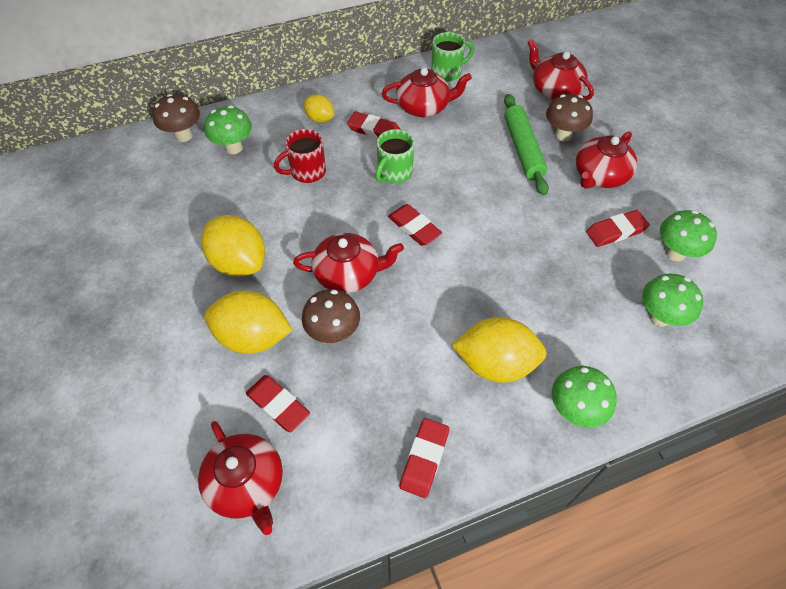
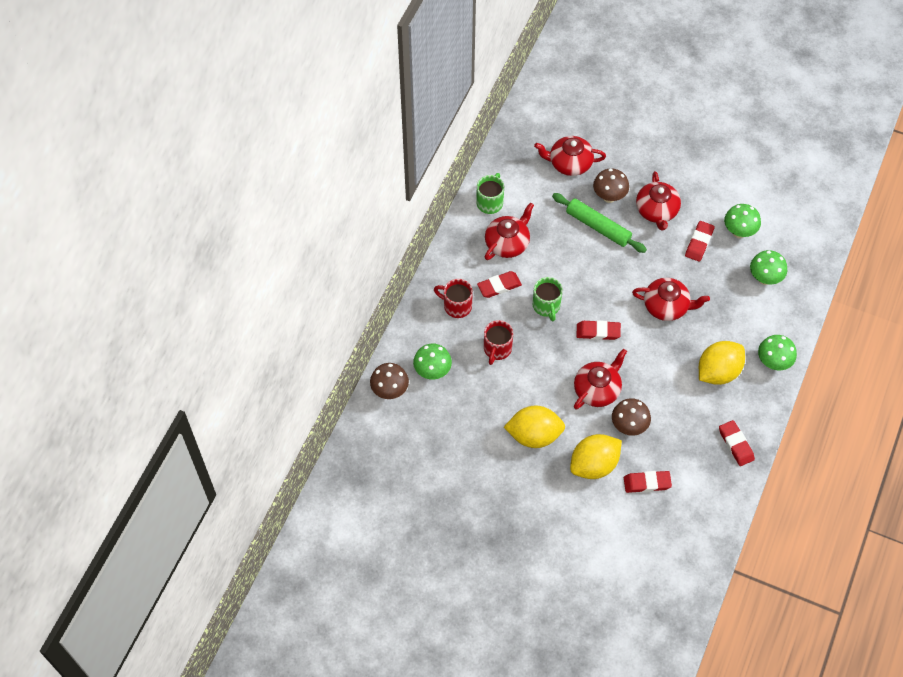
camera: 45 degrees left, 5 degrees up
red teapot [198,421,283,535] -> red teapot moved to [632,278,710,321]
yellow lemon [304,94,334,123] -> red mug [434,279,473,318]

